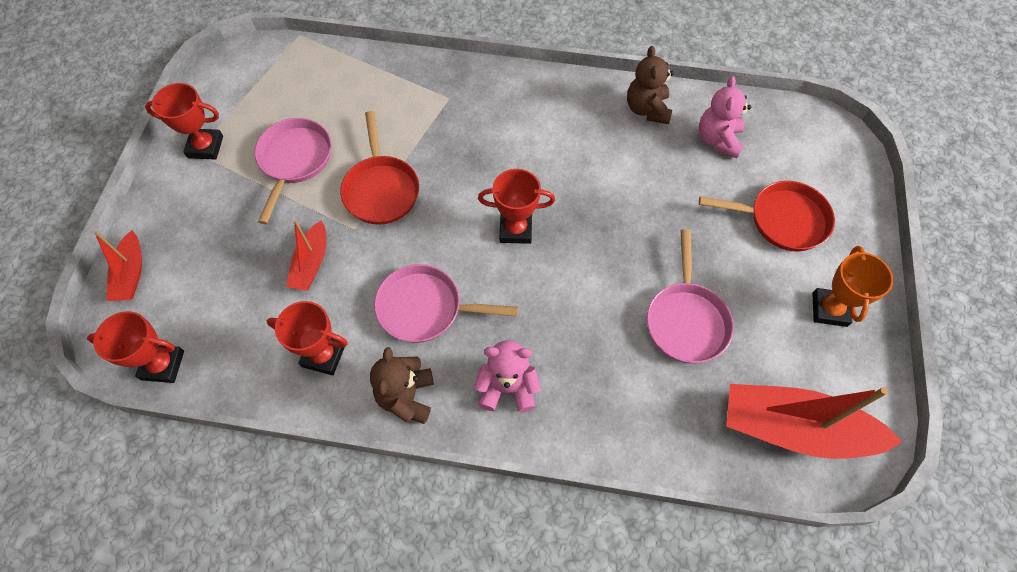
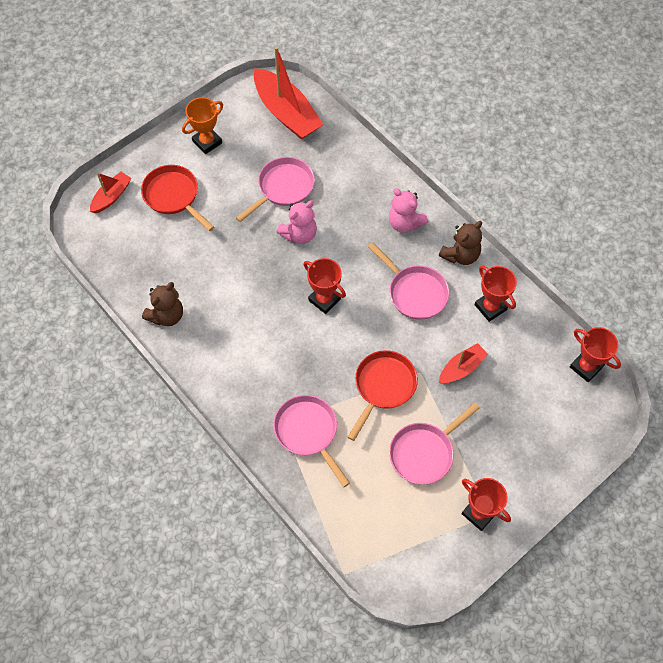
camera: 140 degrees left, 0 degrees up
red boat [94,230,142,301] -> red boat moved to [90,172,132,213]
pink teddy bear [699,76,751,158] -> pink teddy bear moved to [277,200,317,244]
none -> pink pan [273,395,350,487]

